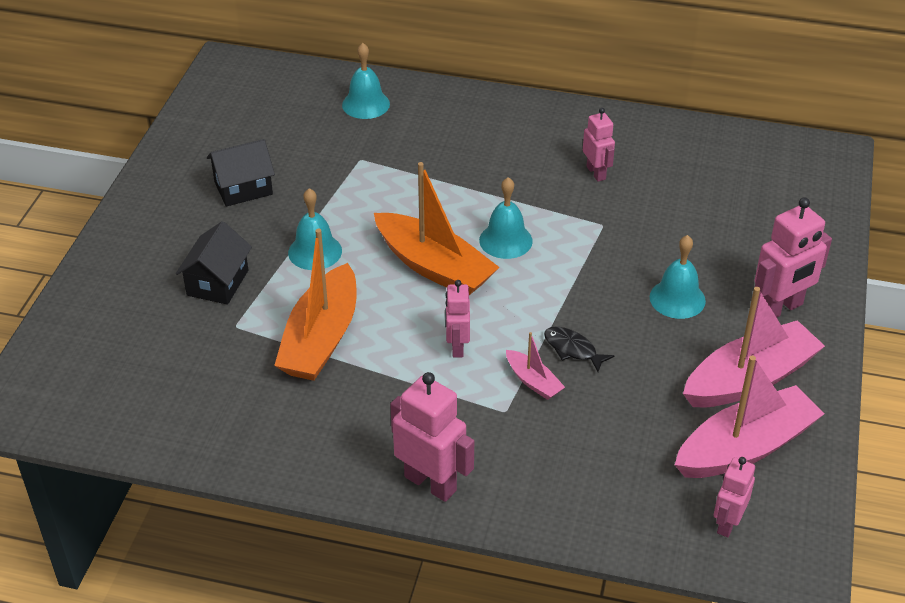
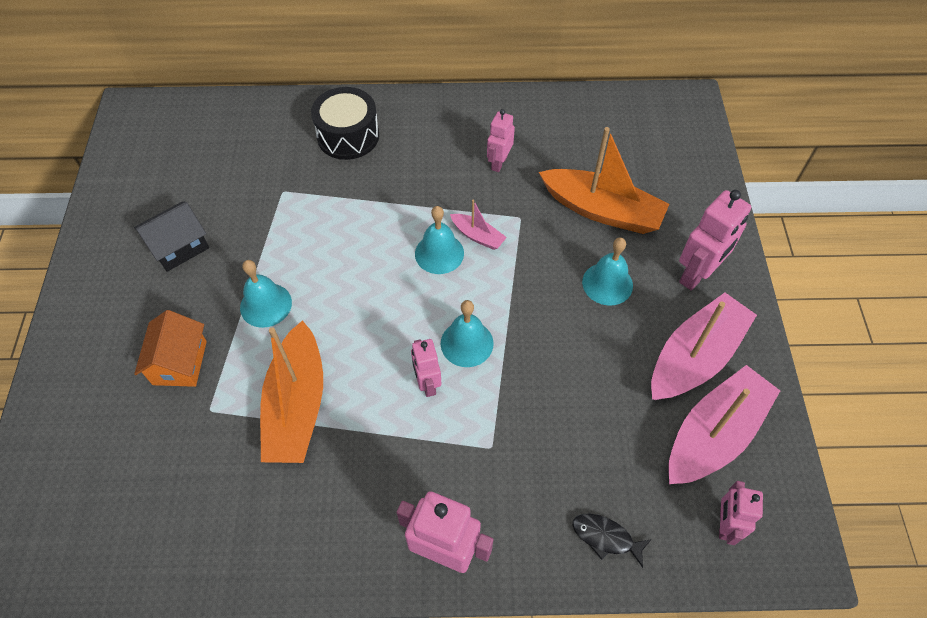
camera: 15 degrees left, 15 degrees up
black house [176,221,252,305] -> orange house [134,310,207,387]
turquoise bell [342,43,390,119] -> turquoise bell moved to [441,300,493,367]
orange boat [374,162,500,295] -> orange boat moved to [539,127,669,234]
pink boat [506,332,565,400] -> pink boat moved to [450,200,507,250]
black fish [544,326,614,372] -> black fish moved to [572,513,652,568]
pink robot [583,108,615,182] -> pink robot turned 120 degrees counterclockwise [487,109,515,172]
none -> black drum [311,87,379,160]

